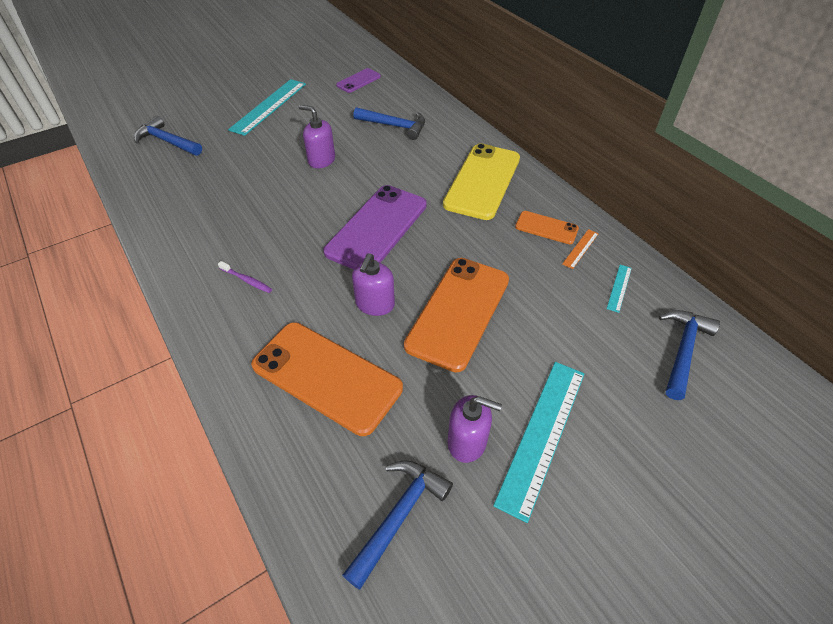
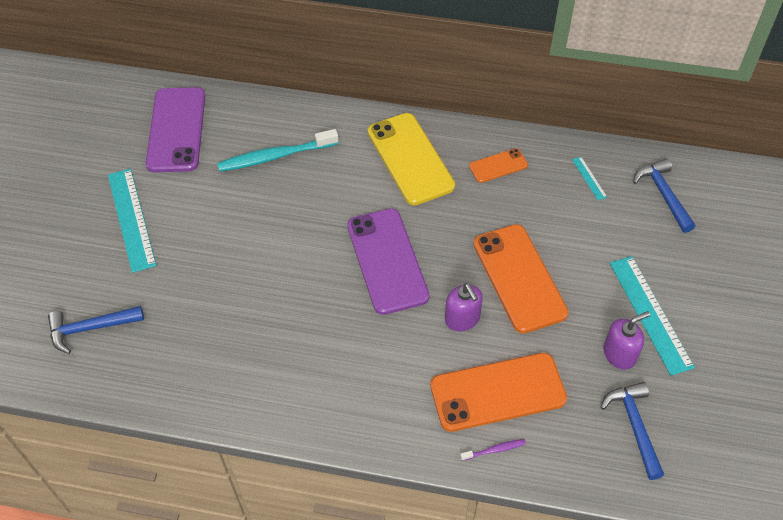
camera: 45 degrees left, 5 degrees up
purple toothbrush [218,261,272,293] -> purple toothbrush moved to [460,439,526,461]
purple soap dispenser [299,105,335,168] -> none
purple phone [336,68,381,93] -> purple phone [146,87,205,172], size x1.99
blue hammer [353,107,425,140] -> turquoise toothbrush [217,129,339,172]
orange ruler [562,229,599,269] -> none

